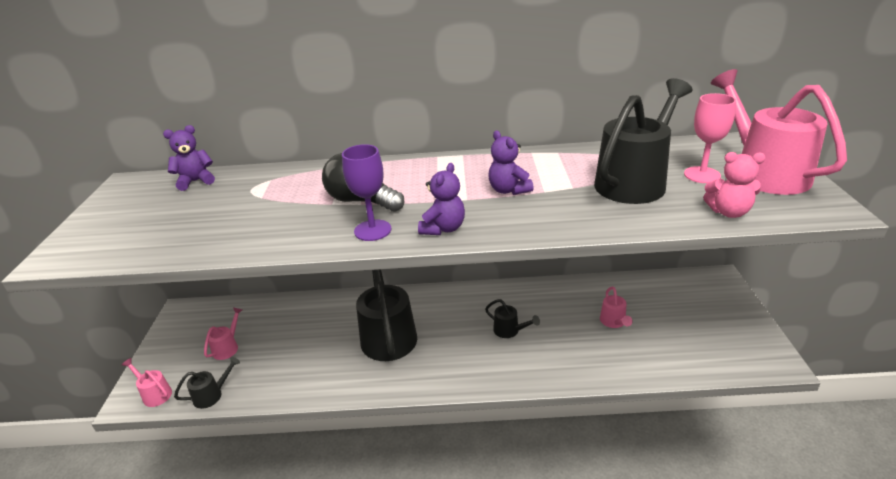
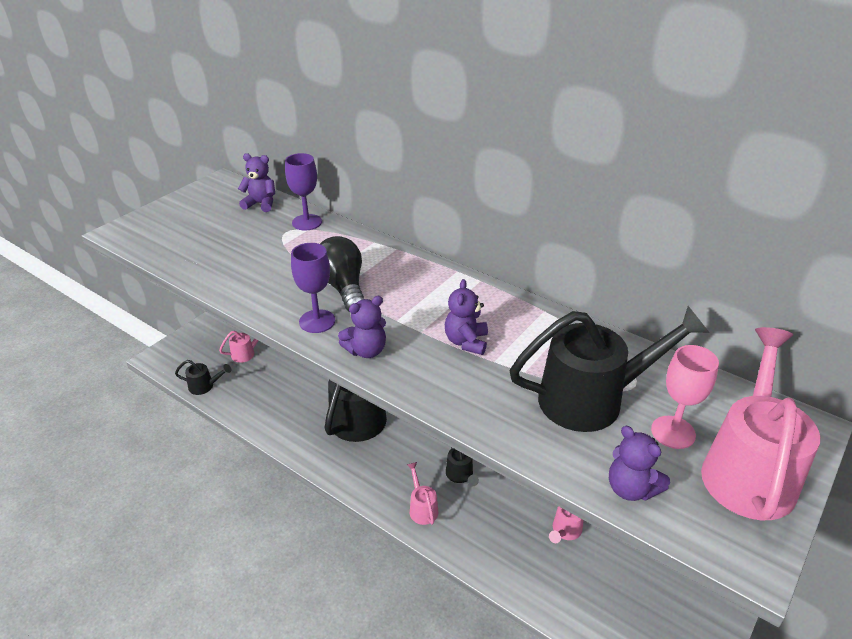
camera: 35 degrees right, 5 degrees up
pink watering can [122,358,172,407] -> pink watering can moved to [407,462,438,525]
pink teddy bear [703,152,766,218] -> purple teddy bear [609,426,670,501]
none -> purple goblet [285,153,322,230]

